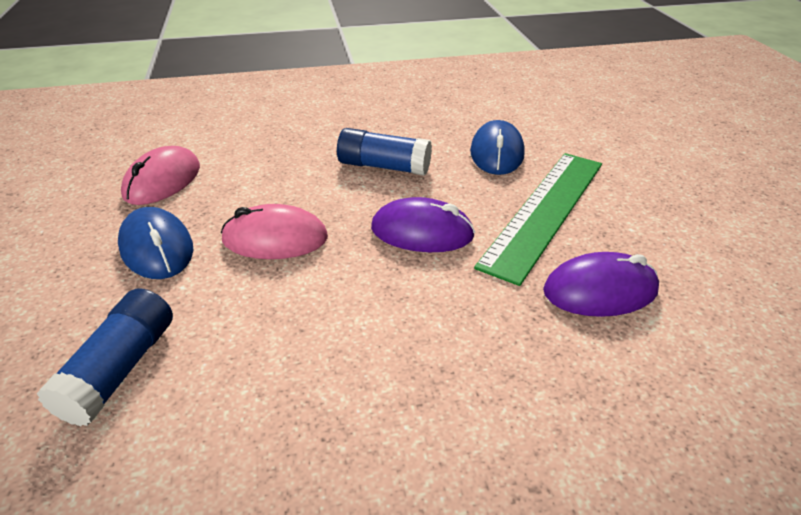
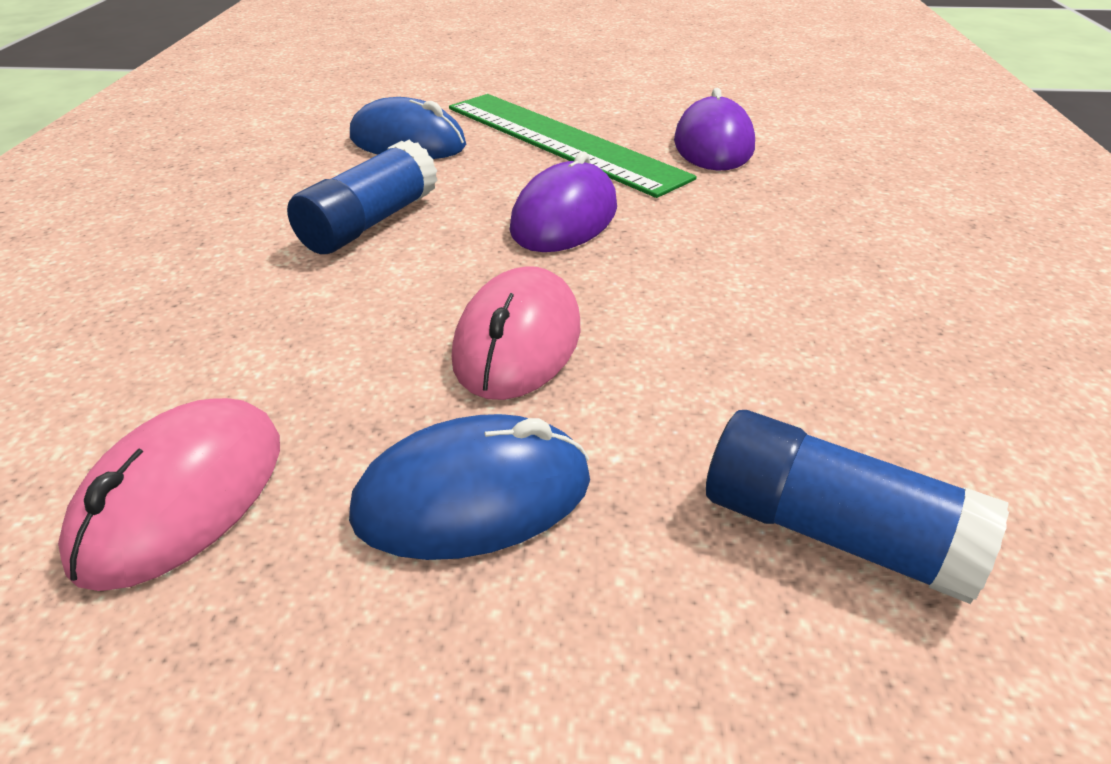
camera: 75 degrees left, 0 degrees up
pink mouse [121,146,200,205] -> pink mouse turned 75 degrees clockwise [58,398,280,591]

